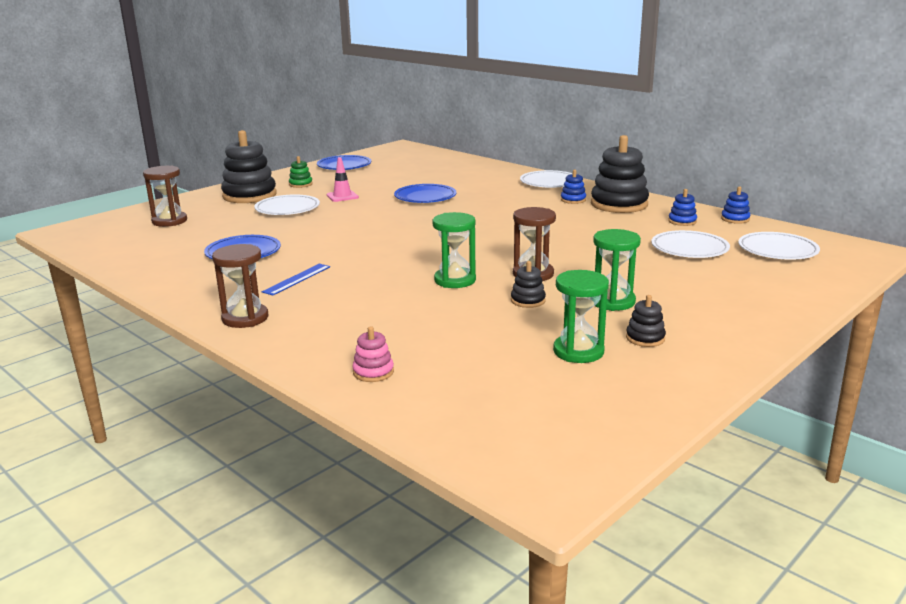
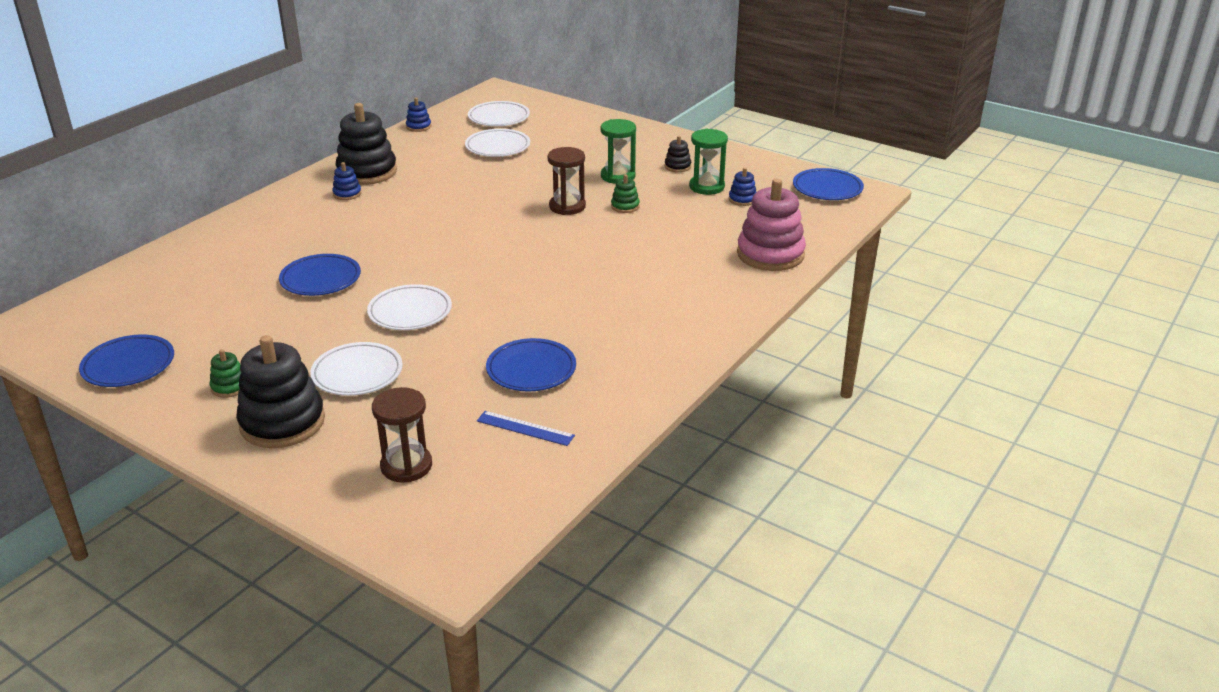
camera: 100 degrees left, 10 degrees up
brown hourglass [212,244,268,328] -> none
blue ruler [262,264,330,295] -> blue ruler moved to [477,411,575,446]
pink traffic cone [326,157,359,202] -> none
pink stacking toy [352,326,394,382] -> pink stacking toy [737,179,806,271], size x2.19
green hourglass [432,212,476,288] -> none
black stacking toy [511,261,546,308] -> green stacking toy [611,174,640,213]
white plate [520,170,573,188] -> white plate moved to [367,284,452,330]
blue stacking toy [668,189,697,226] -> blue stacking toy moved to [729,168,756,206]
none -> blue plate [793,168,864,200]

